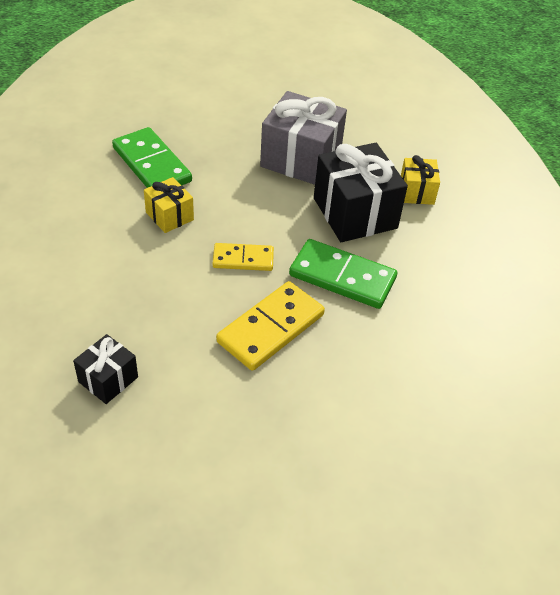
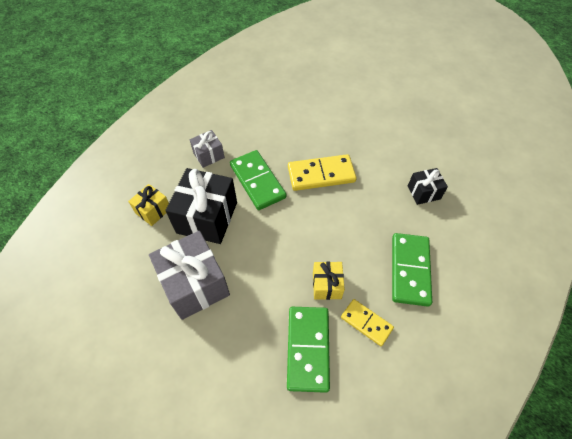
camera: 140 degrees left, 10 degrees up
yellow domino [213,243,274,271] -> yellow domino moved to [341,299,394,346]
none -> grey gift [189,130,225,168]
none -> green domino [392,233,432,307]

